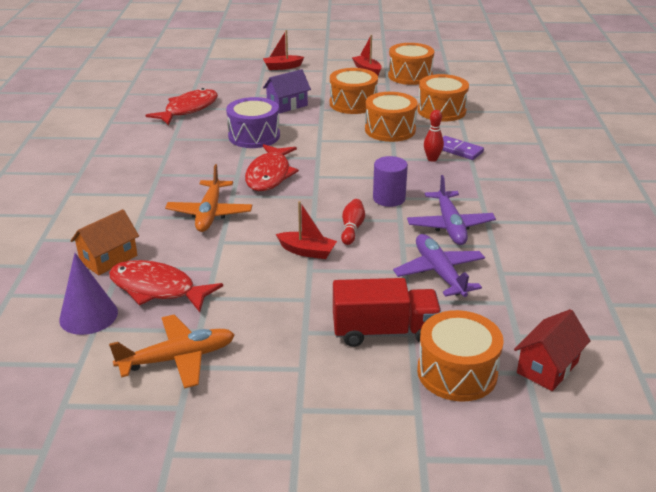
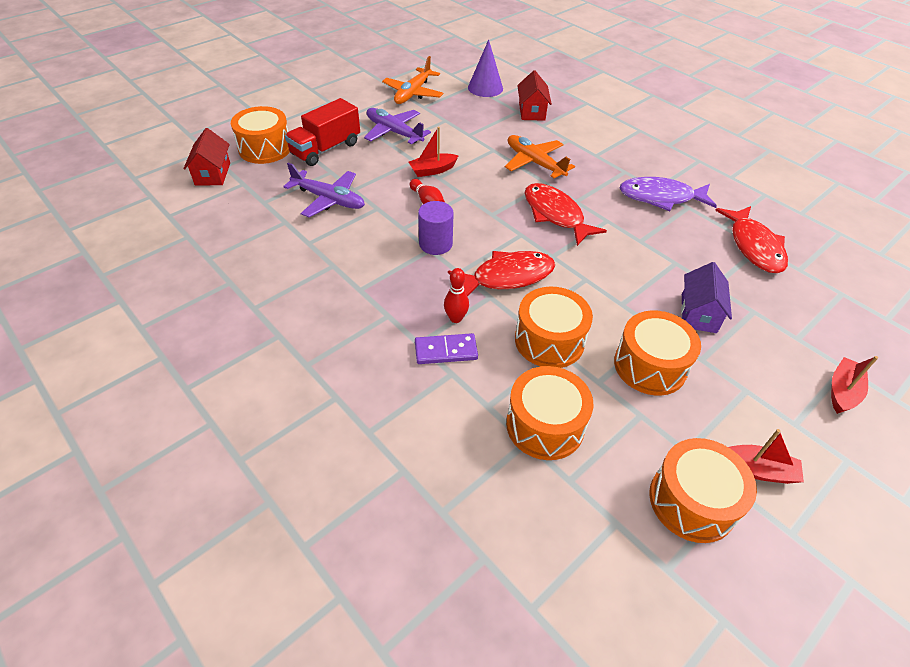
camera: 135 degrees right, 15 degrees up
orange house [70,209,139,275] -> red house [517,70,552,121]
red fish [109,260,223,312] -> red fish moved to [448,251,555,296]
purple drum [226,97,280,148] -> none
purple plane [407,175,496,245] -> purple plane moved to [364,108,431,144]
none -> purple fish [619,177,717,211]

